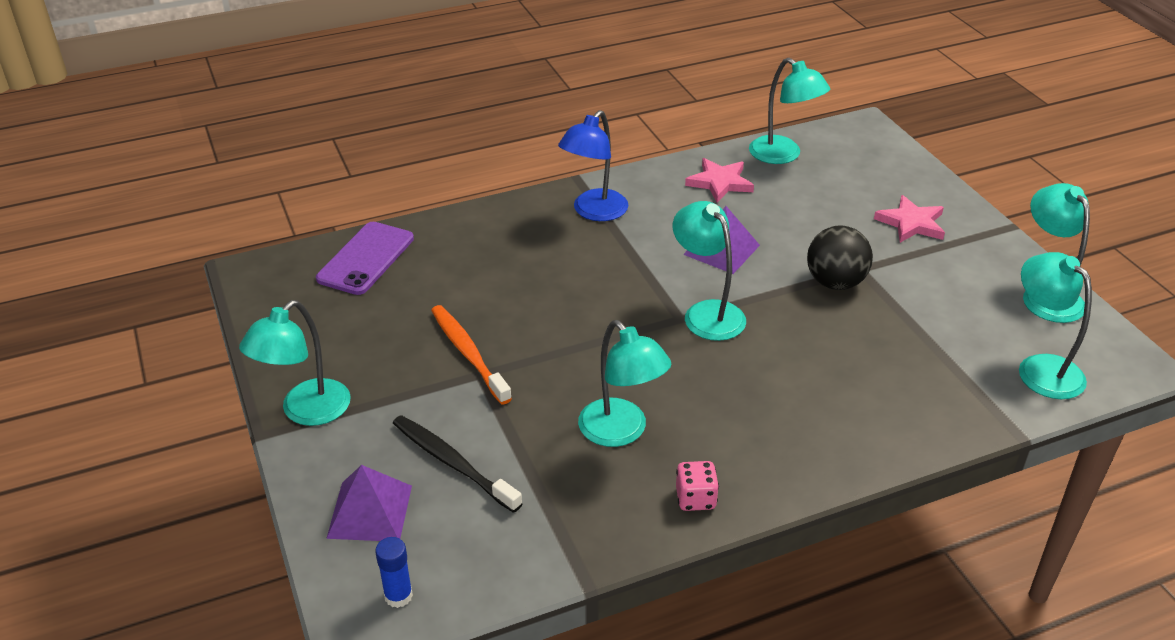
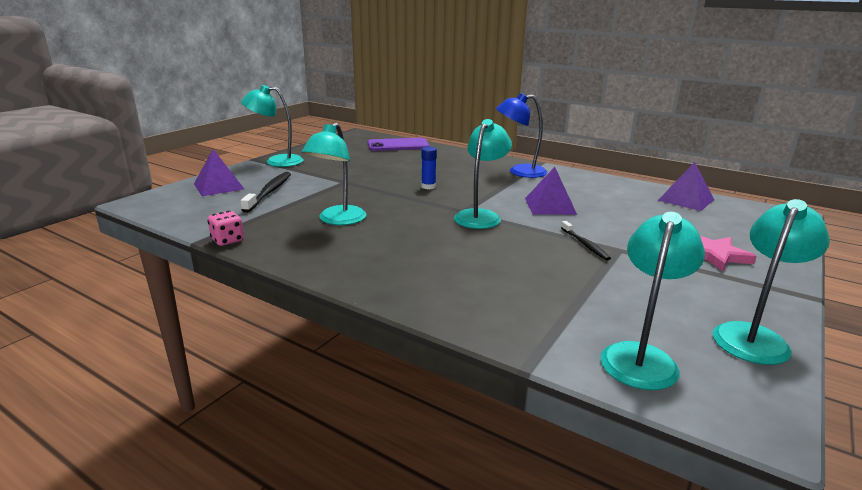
camera: 55 degrees right, 15 degrees down
blue glue stick [375,537,413,608] -> blue glue stick moved to [421,147,437,189]
orange toothbrush [431,305,512,405] -> none
pink dice [676,461,719,511] -> pink dice moved to [208,211,244,246]
pink star [685,158,754,203] -> none
turquoise lamp [749,58,830,164] -> purple pyramid [658,162,714,211]
black ball [807,226,873,290] -> black toothbrush [561,221,611,261]

